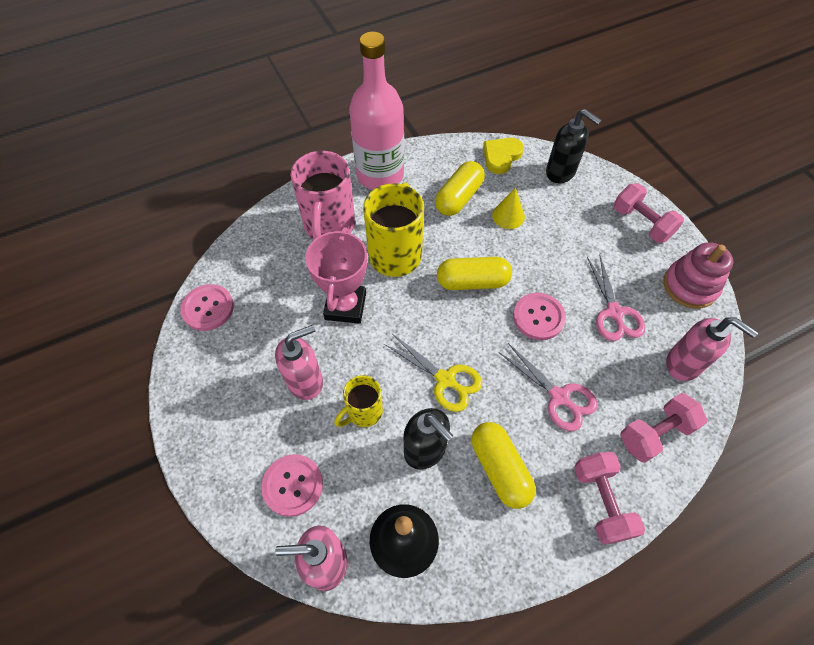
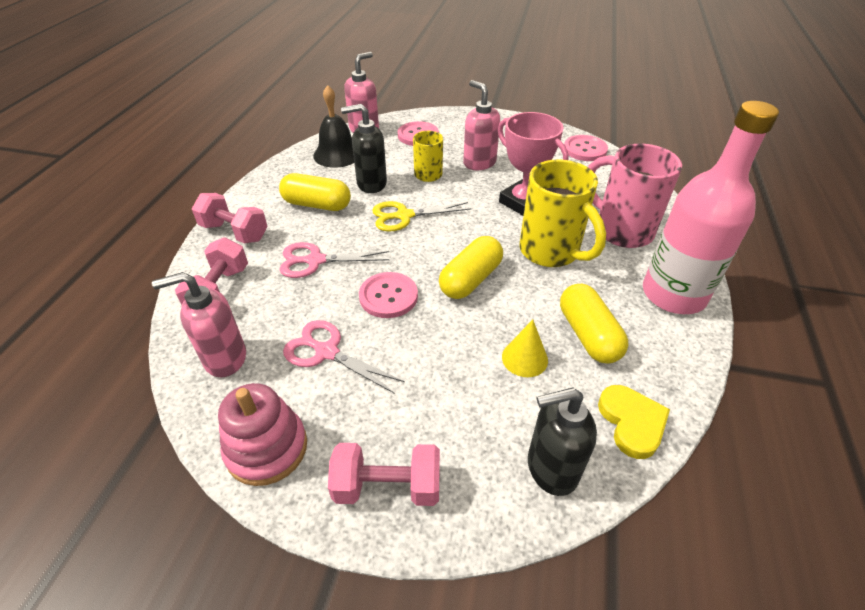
camera: 130 degrees right, 15 degrees down
pink soap dispenser [275,325,323,400] -> pink soap dispenser turned 135 degrees clockwise [463,80,500,170]

